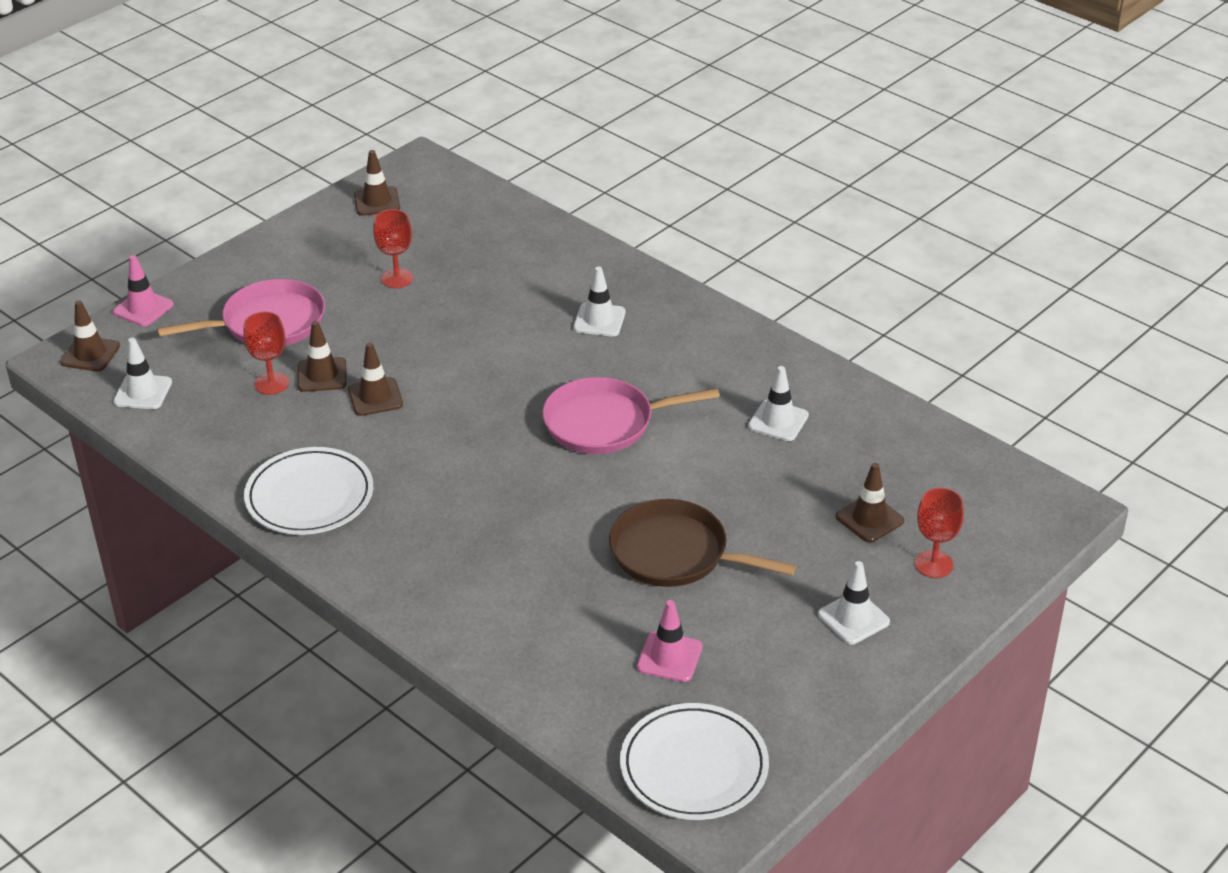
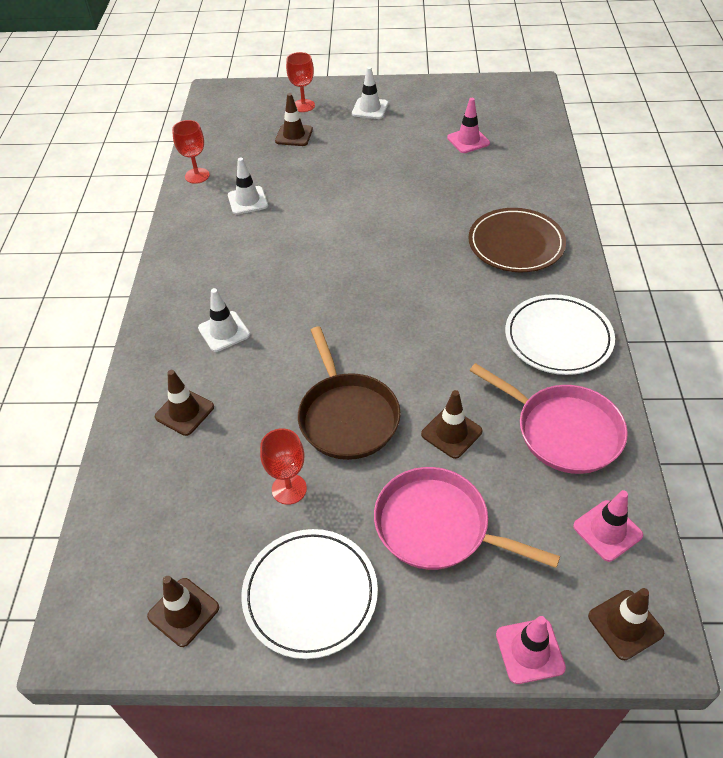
camera: 130 degrees left, 10 degrees up
white traffic cone [113,338,172,409] -> pink traffic cone [573,490,643,562]
red goblet [243,312,289,395] -> red goblet moved to [172,120,210,184]
brown traffic cone [348,343,403,416] -> brown traffic cone moved to [155,370,214,436]
pink pan [542,377,720,454] -> pink pan moved to [470,363,628,474]
brown pan [609,499,797,587] -> brown pan moved to [298,326,401,460]
white plate [620,703,769,820] -> white plate moved to [241,529,378,659]
none -> brown plate [468,208,566,272]

